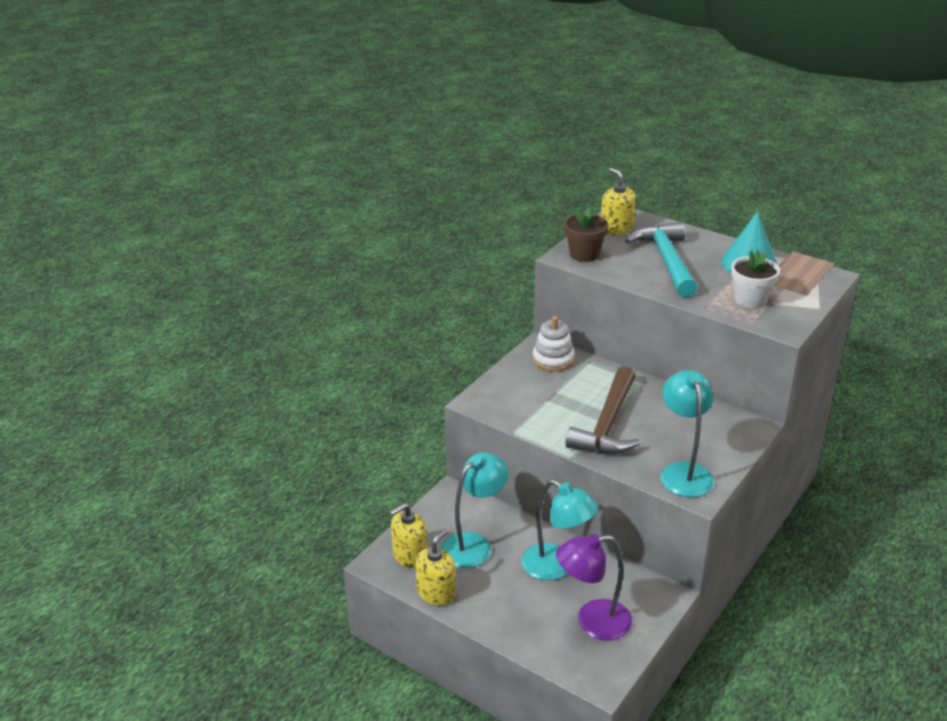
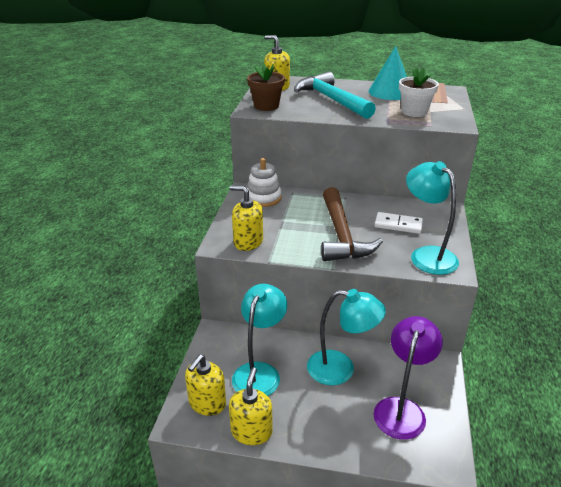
camera: 25 degrees left, 0 degrees up
purple lamp [556,534,632,641] -> purple lamp turned 150 degrees clockwise [374,316,443,440]
none -> yellow soap dispenser [230,185,263,251]
none -> white domino [375,212,423,234]

